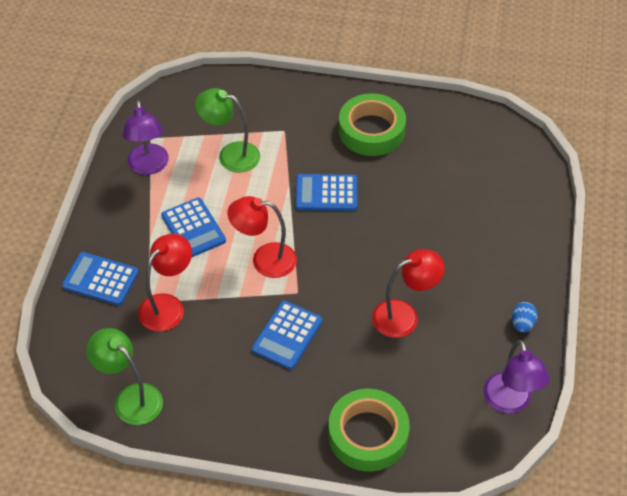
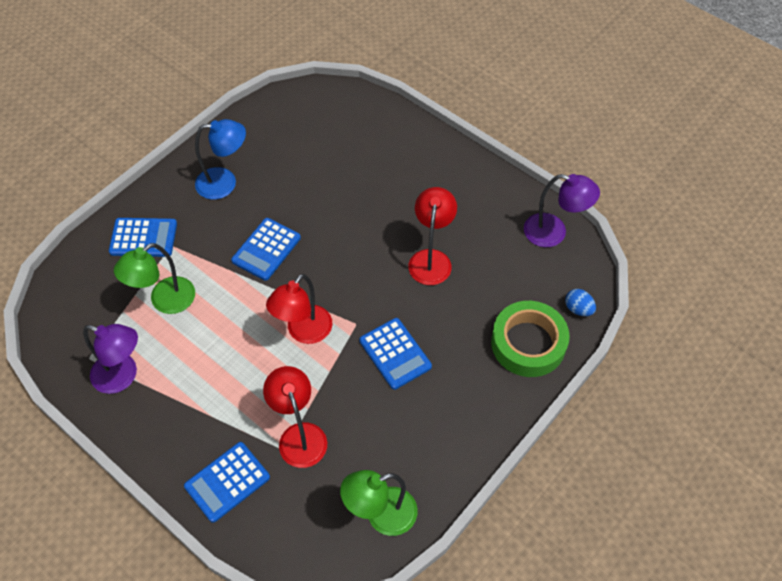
camera: 60 degrees left, 5 degrees up
blue calculator [161,198,226,258] -> blue calculator moved to [109,218,177,257]
green tape [339,93,406,156] -> blue lamp [195,119,246,200]
blue egg [512,302,538,333] -> blue egg moved to [565,289,596,316]

